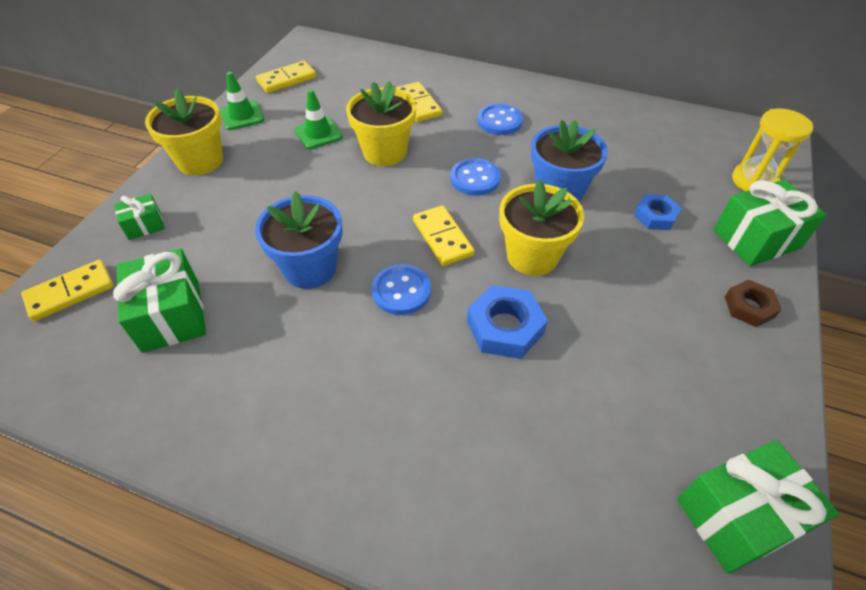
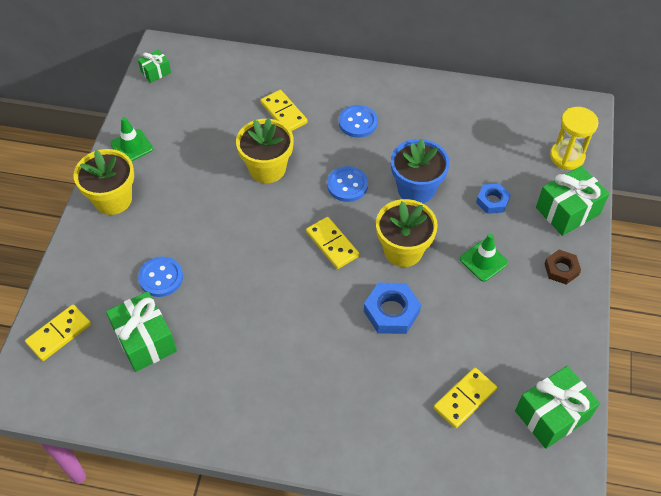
camera: 10 degrees left, 5 degrees up
green gift [114,194,165,240] -> green gift moved to [138,49,171,83]
blue flower pot [255,191,343,289] -> none
yellow domino [256,61,316,93] -> yellow domino moved to [434,368,497,429]
green traffic cone [294,89,343,149] -> green traffic cone moved to [460,234,508,282]
blue button [371,264,431,315] -> blue button moved to [138,257,183,297]

